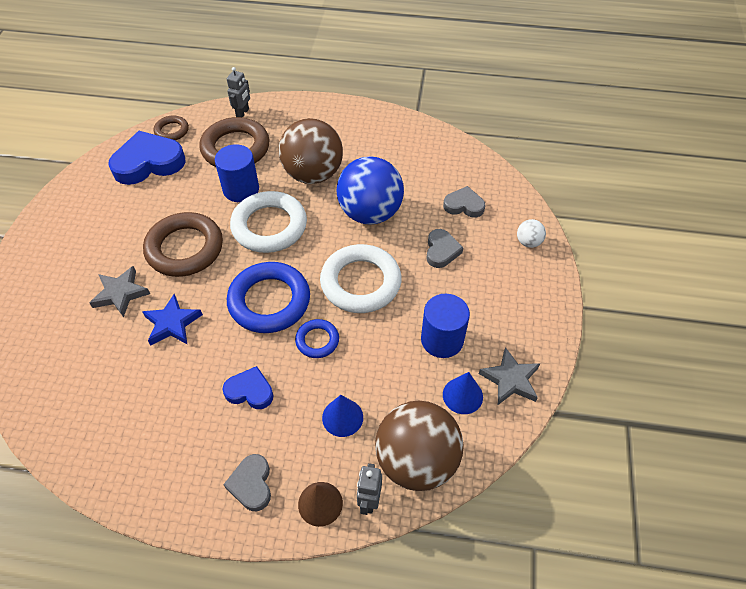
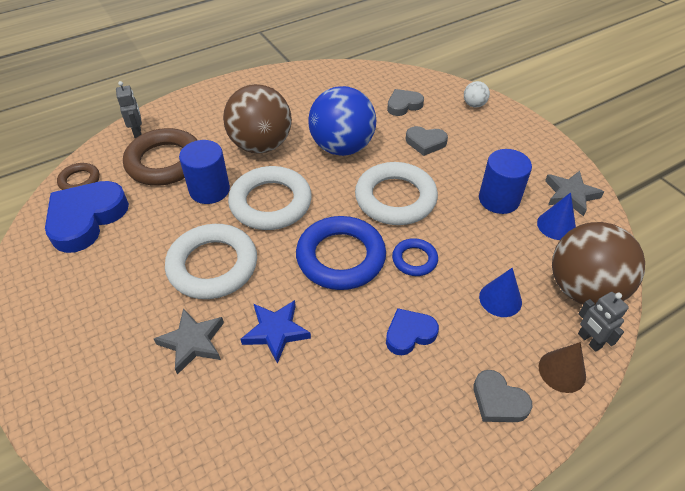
camera: 40 degrees left, 5 degrees down
brown ring [143,212,223,277] -> white ring [165,224,257,299]
grey heart [427,229,464,268] -> grey heart turned 135 degrees clockwise [406,126,448,156]

